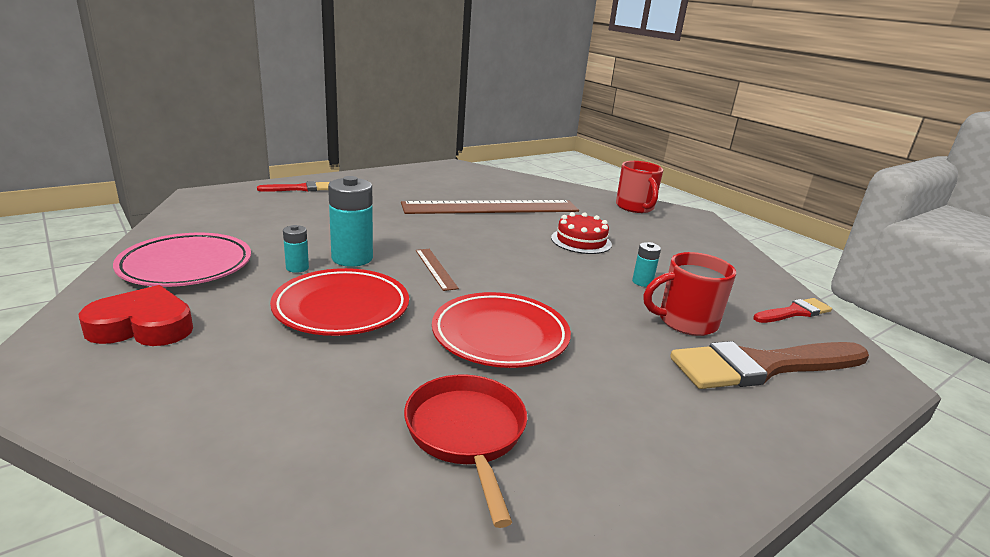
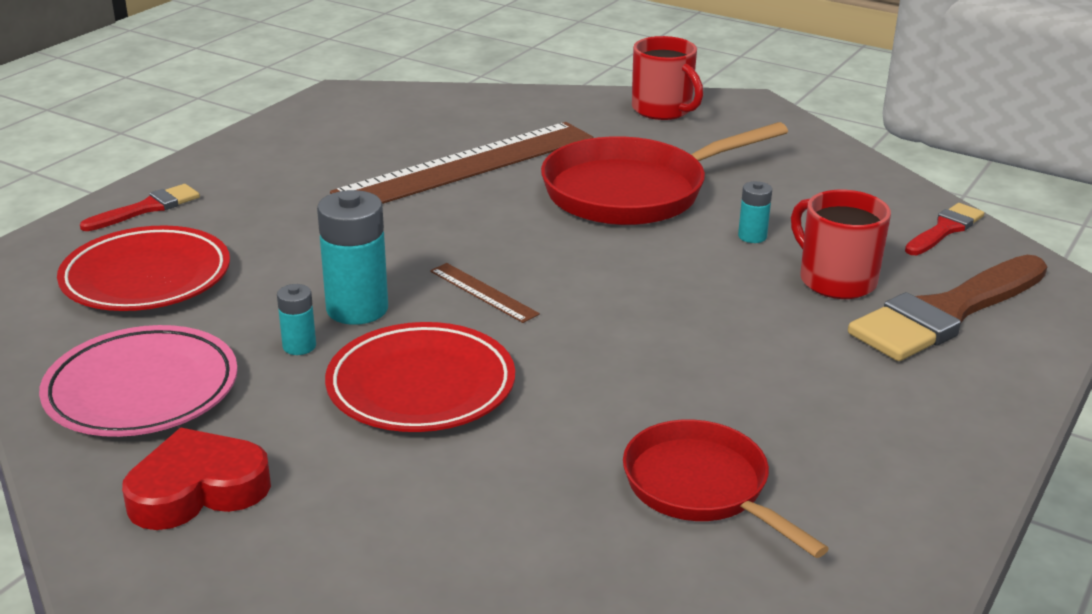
camera: 20 degrees left, 5 degrees up
red plate [432,292,571,368] -> red plate moved to [57,225,230,311]
red cake [551,212,612,254] -> red pan [541,122,788,225]
red mug [643,252,736,336] -> red mug turned 90 degrees clockwise [791,190,891,299]

